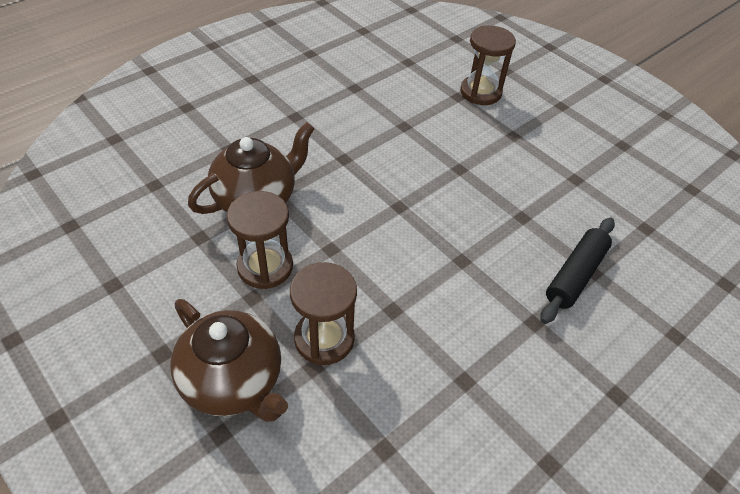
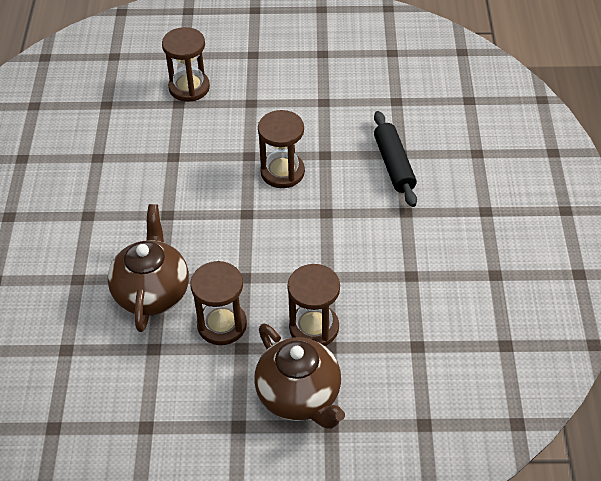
camera: 45 degrees left, 0 degrees up
brown teapot [171,299,288,422] -> brown teapot turned 60 degrees clockwise [254,324,345,429]
none -> brown hourglass [258,110,305,188]

